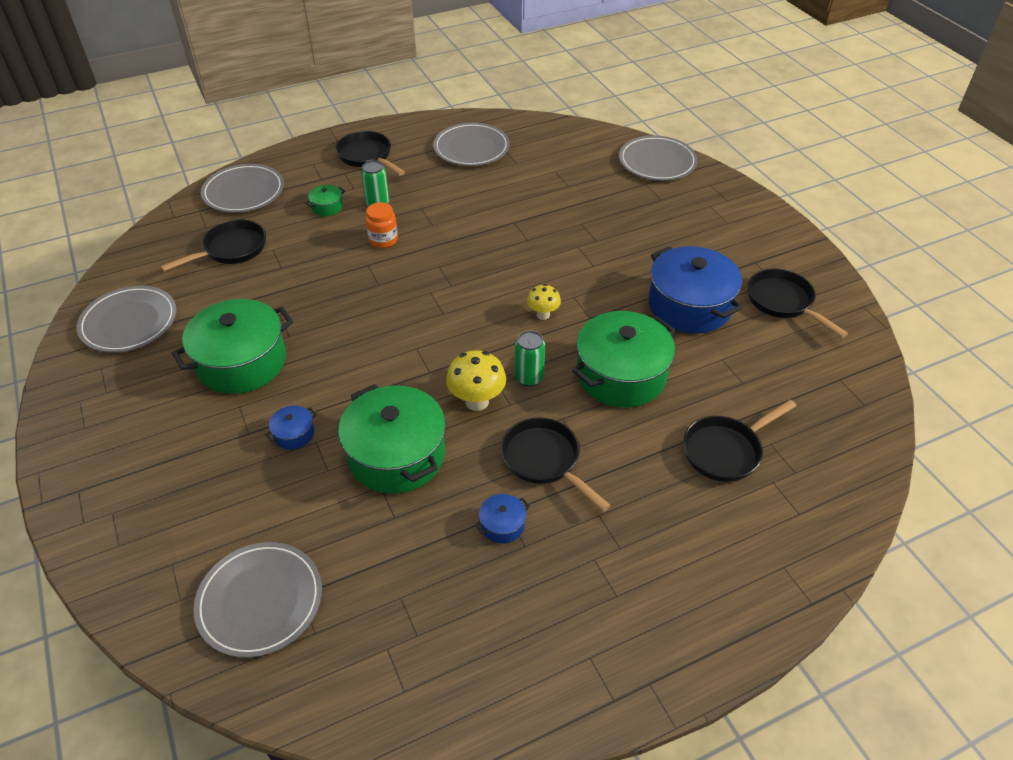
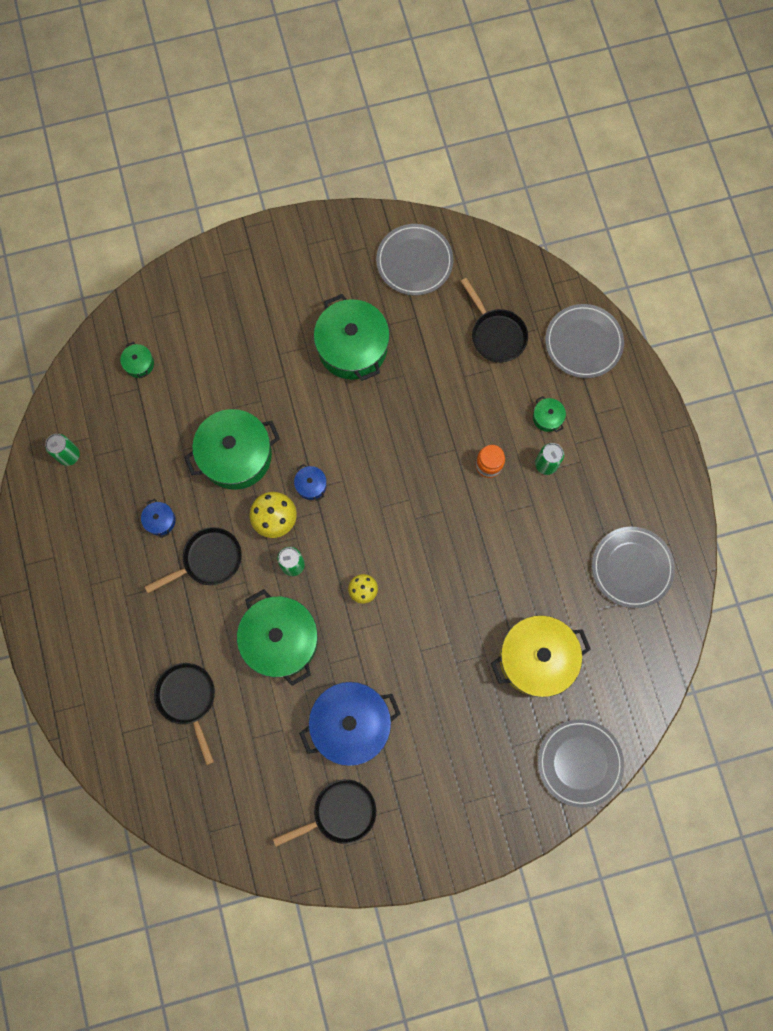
camera: 100 degrees right, 30 degrees up
grey plate [193,542,322,658] -> green pot [120,342,154,378]
blue pot [265,406,317,450] -> blue pot moved to [294,464,327,501]
black pan [335,131,405,175] -> none
none -> green can [45,434,80,466]
none -> yellow pot [491,615,591,697]

